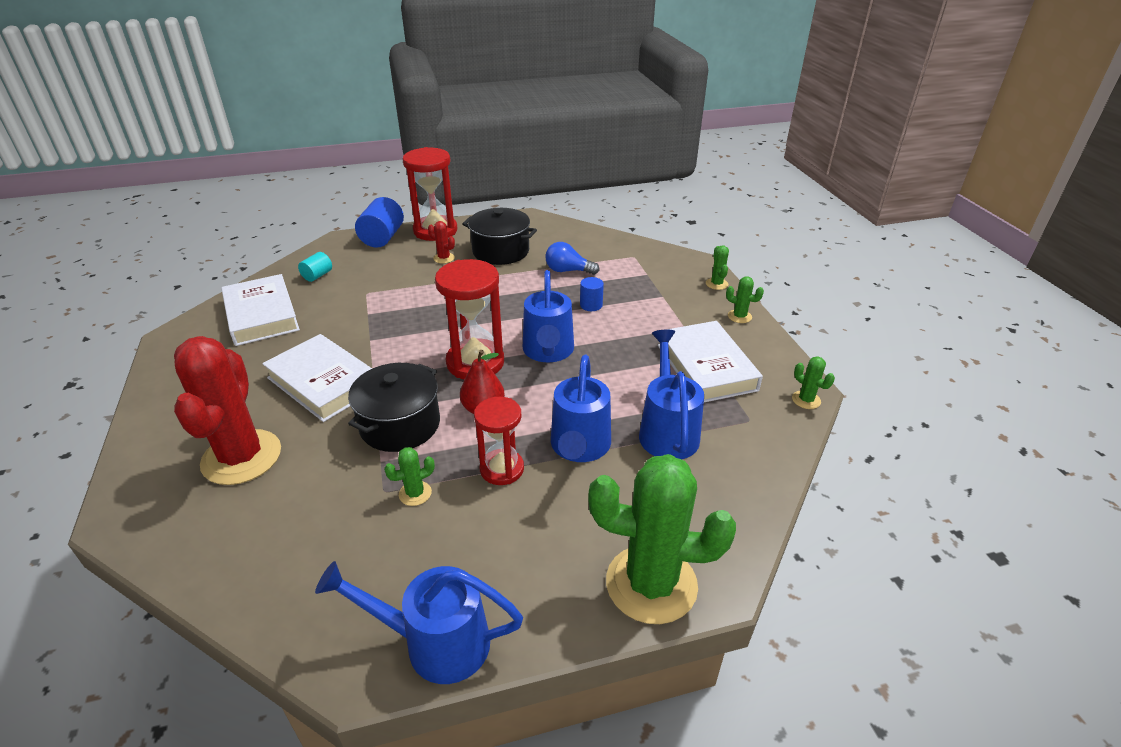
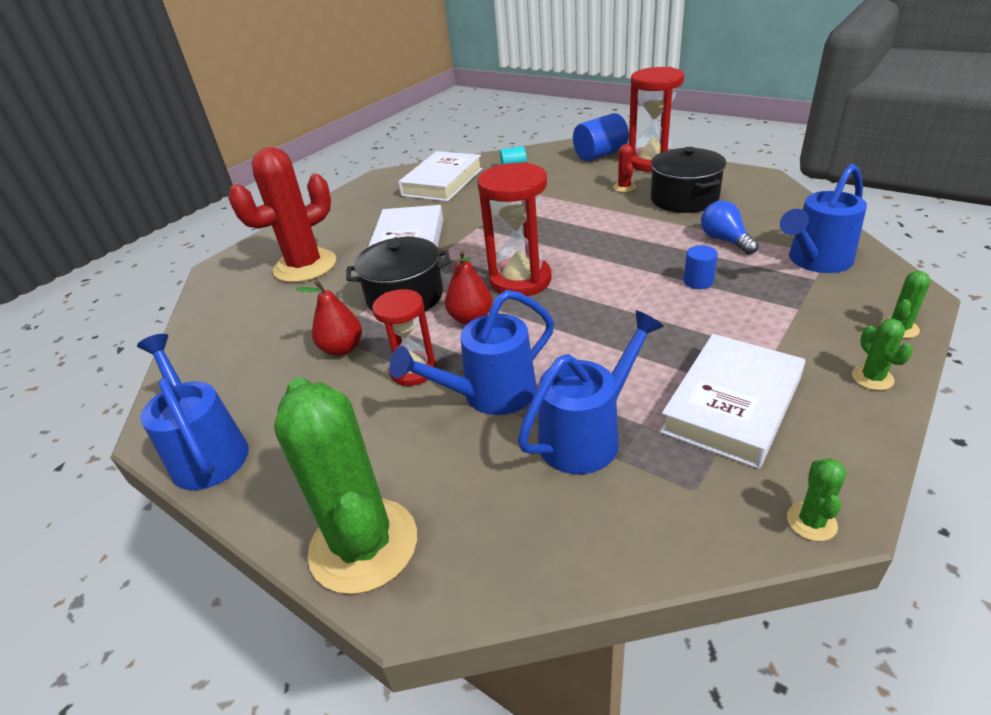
camera: 55 degrees right, 0 degrees up
green cactus [384,447,435,506] -> red pear [296,280,362,356]
blue watering can [523,270,574,362] -> blue watering can moved to [780,164,867,273]

